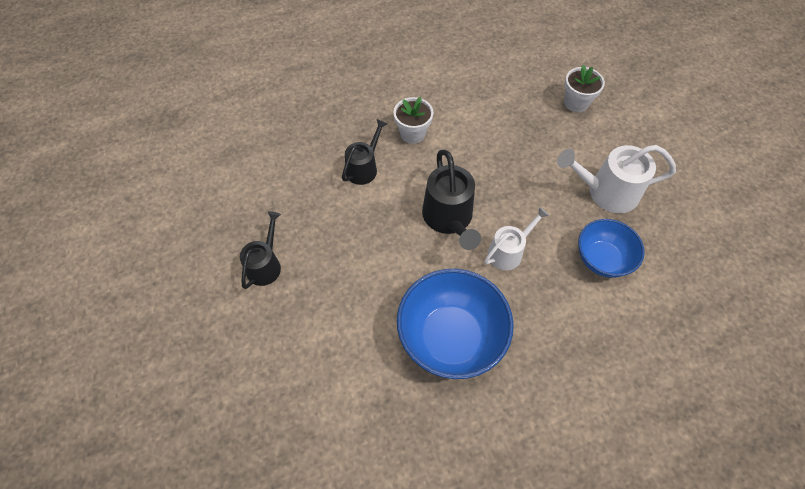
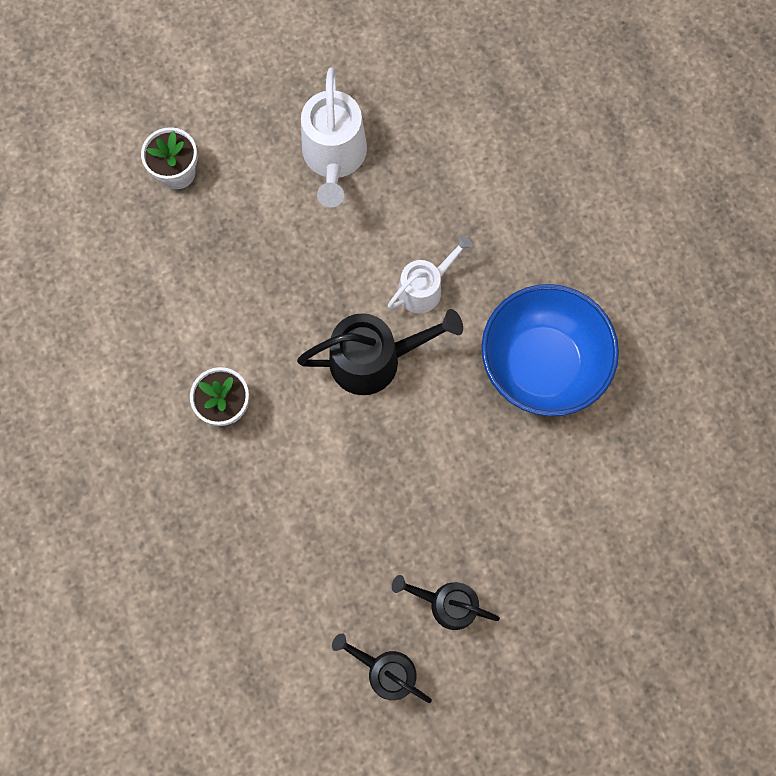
camera: 90 degrees left, 15 degrees up
black watering can [342,119,387,185] -> black watering can moved to [332,633,432,703]
white watering can [484,207,549,271] -> white watering can turned 90 degrees clockwise [388,235,473,313]
blue bowl [578,219,645,278] -> none

